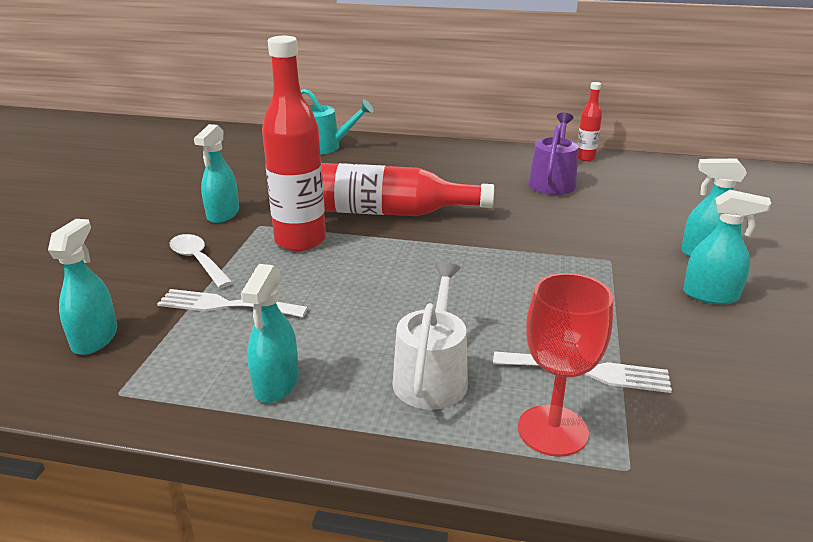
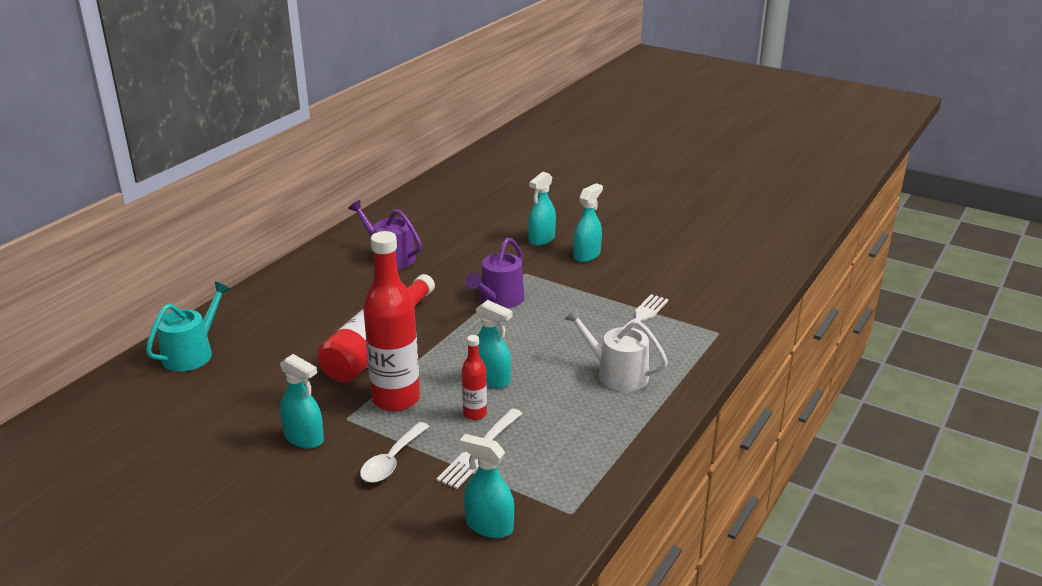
camera: 70 degrees left, 0 degrees up
white spoon [170,234,233,288] -> white spoon turned 45 degrees counterclockwise [360,422,430,483]
turquoise spray bottle [241,264,299,403] -> turquoise spray bottle moved to [476,300,513,388]
red goblet [518,273,613,457] -> none
red bottle [577,82,602,161] -> red bottle moved to [462,335,487,420]
none -> purple watering can [465,237,525,308]

